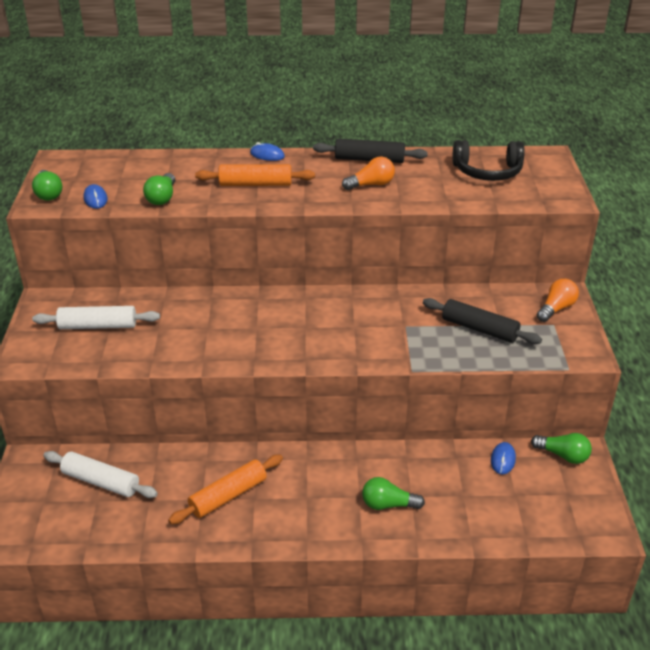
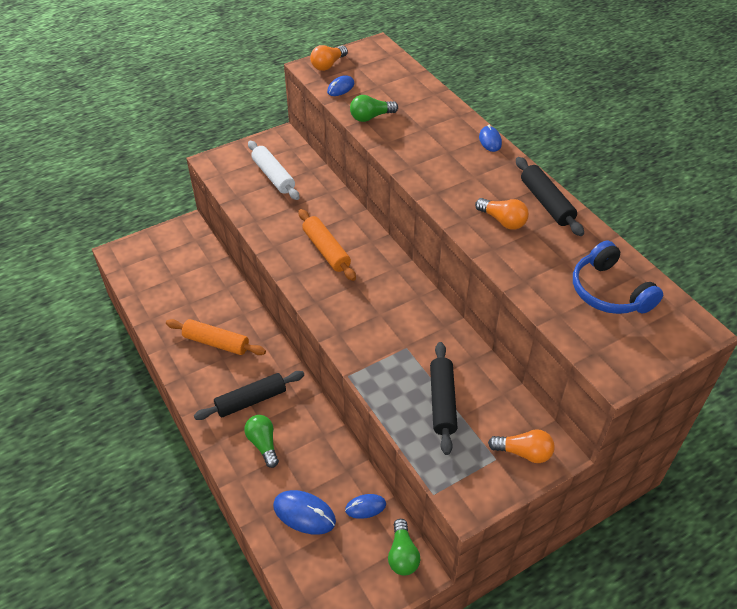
camera: 60 degrees right, 10 degrees up
green light bulb [32,170,62,201] -> orange light bulb [310,45,348,71]
white rolling pin [43,451,158,498] -> none
orange rolling pin [195,164,315,186] -> orange rolling pin moved to [298,209,356,281]
black headphones [452,140,525,181] -> blue headphones [573,241,663,314]
none -> black rolling pin [194,371,304,420]
none -> blue mouse [273,490,336,535]

